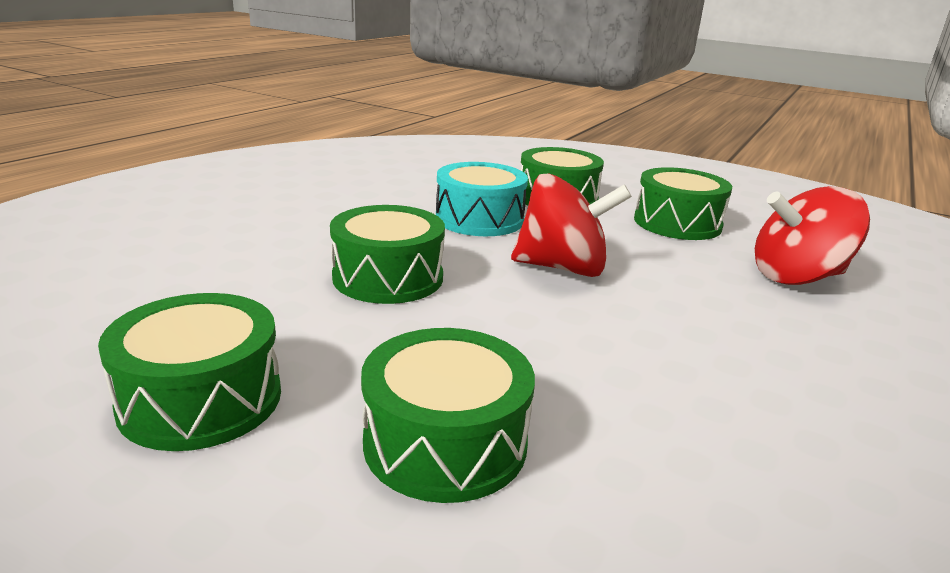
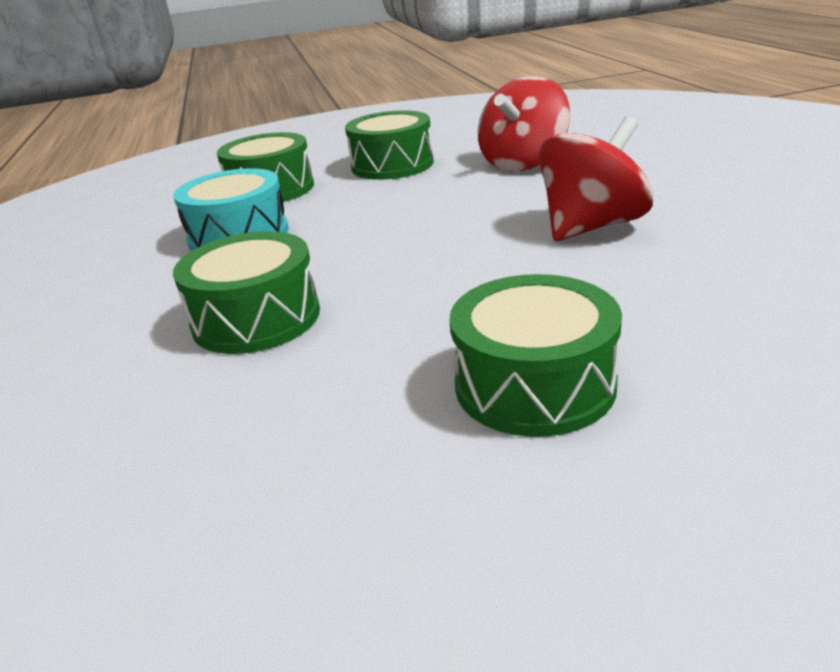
camera: 40 degrees left, 5 degrees up
green drum [98,293,281,451] -> none
red spinning top [511,173,632,277] -> red spinning top moved to [539,116,653,241]

